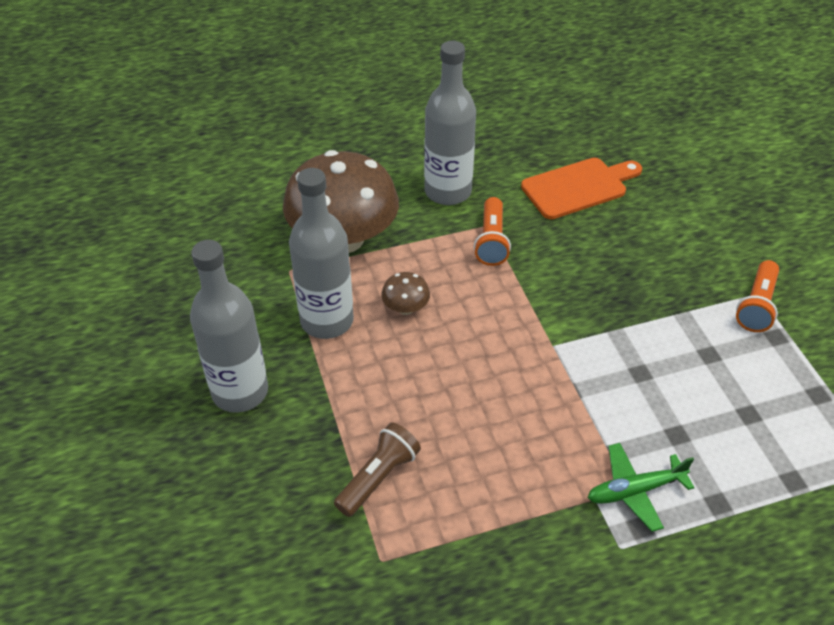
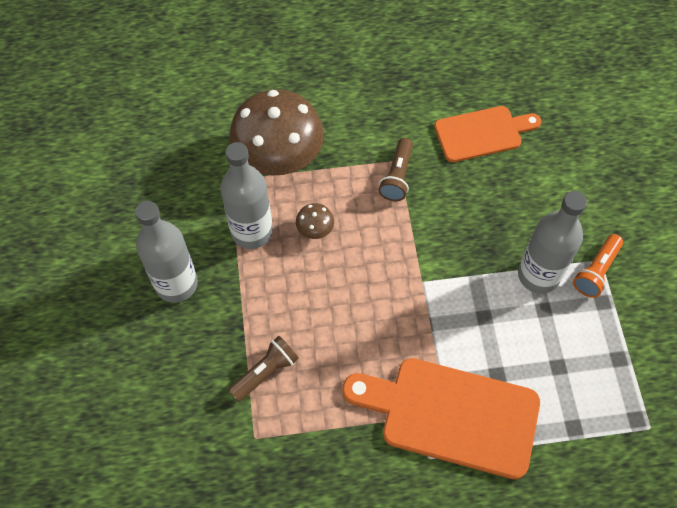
camera: 10 degrees right, 15 degrees up
grey bottle [424,41,476,205] -> grey bottle moved to [518,191,587,294]
orange flashlight [474,197,511,266] -> brown flashlight [378,138,413,201]
green plane [588,443,695,532] -> orange cutting board [342,358,540,479]

